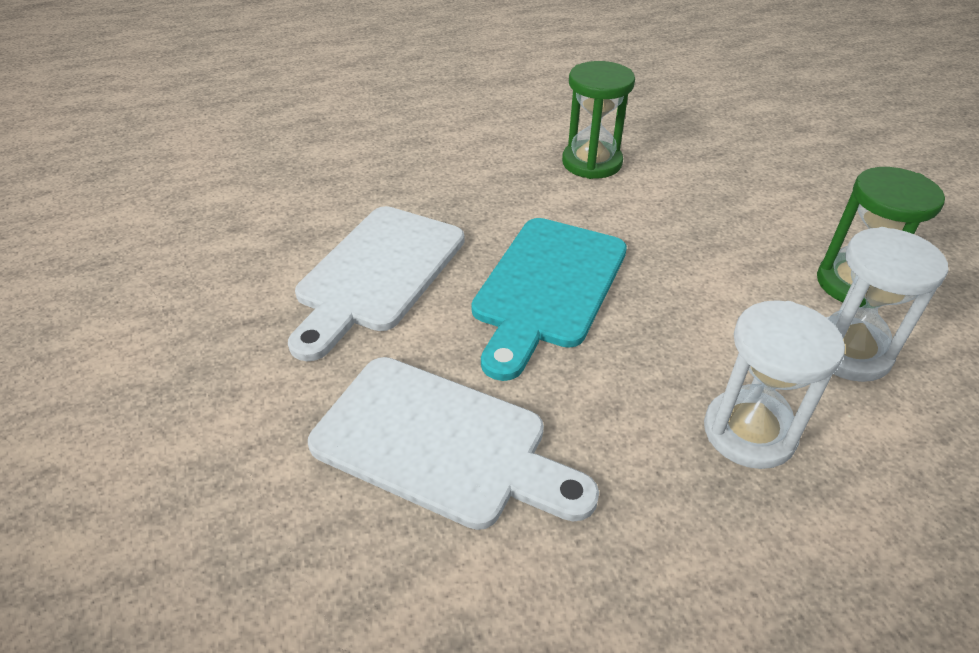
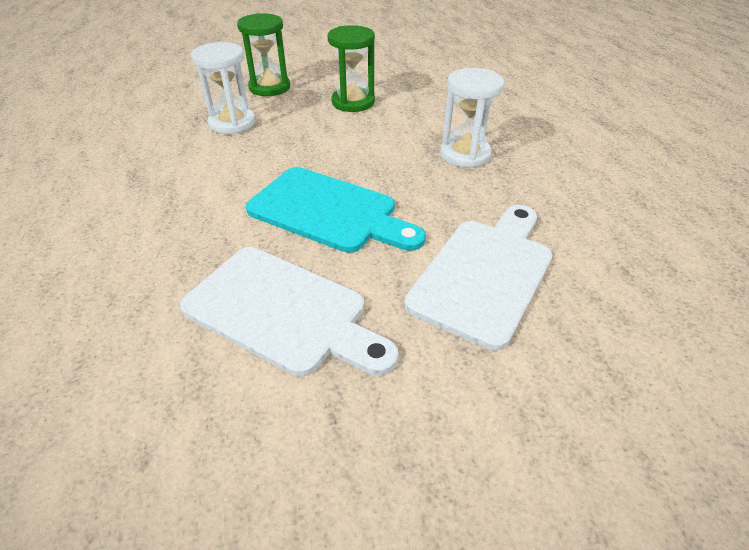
camera: 85 degrees left, 0 degrees up
green hourglass [562,61,635,179] -> green hourglass moved to [237,13,290,96]
white hourglass [826,227,949,382] -> white hourglass moved to [191,42,255,134]

